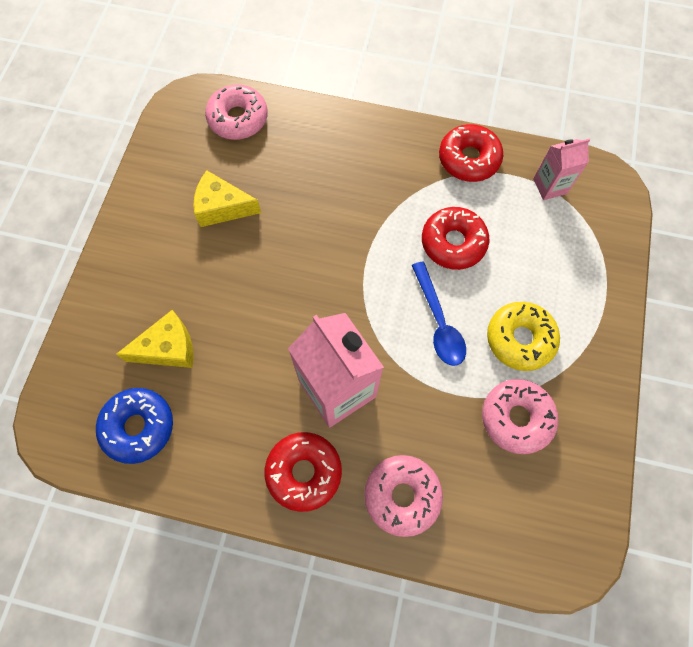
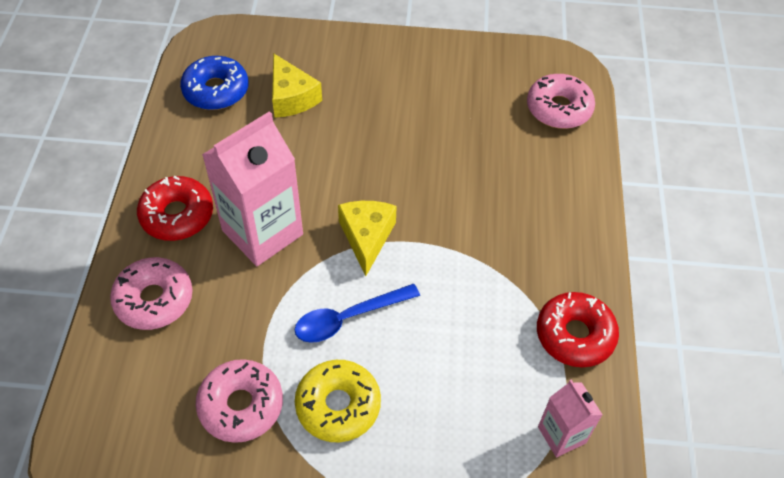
camera: 80 degrees right, 15 degrees down
yellow cheese [193,170,261,227] -> yellow cheese moved to [338,201,397,276]
red donut [422,207,489,270] -> none

